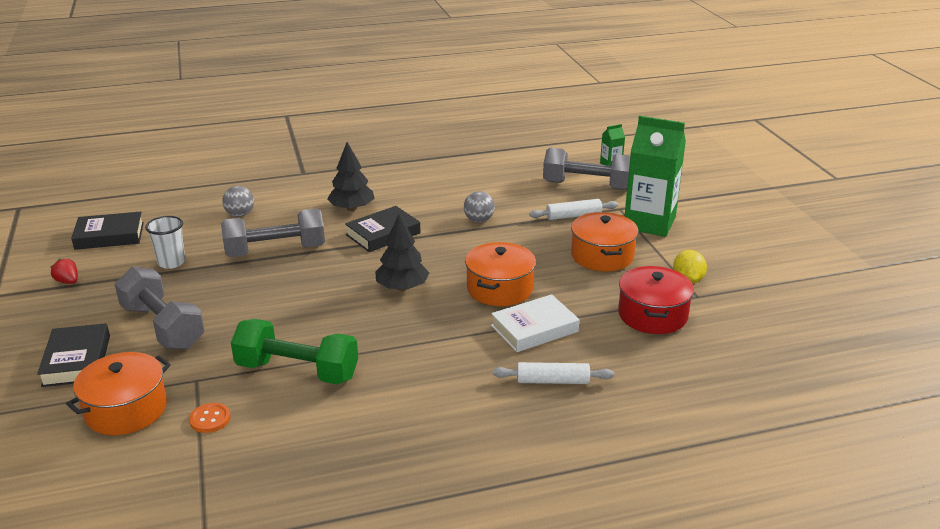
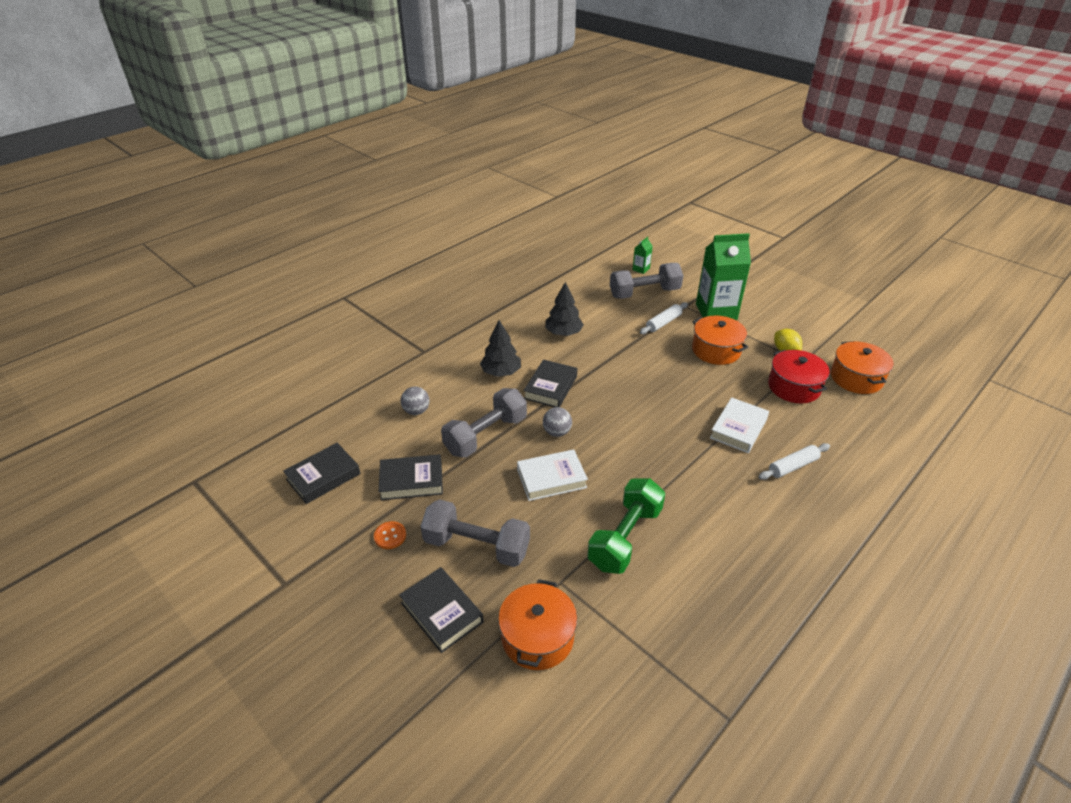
camera: 30 degrees left, 10 degrees up
red strawberry [51,259,78,284] -> none
white cup [145,216,185,269] -> black book [379,454,443,500]
orange button [189,403,231,433] -> orange button moved to [374,521,406,549]
green dumbbell [231,319,358,384] -> green dumbbell turned 45 degrees counterclockwise [587,478,665,574]
black tree [375,214,429,291] -> black tree moved to [545,282,584,336]
grey ball [464,191,495,223] -> grey ball moved to [543,407,572,437]
orange pot [465,242,536,306] -> orange pot moved to [831,341,894,394]
none -> white book [517,450,588,501]

